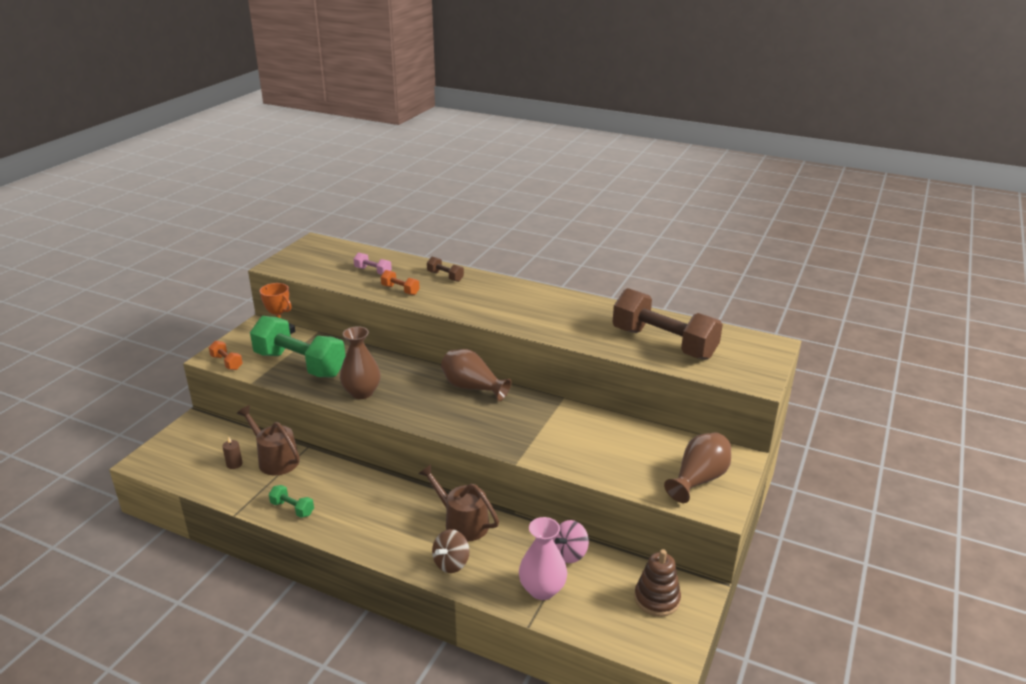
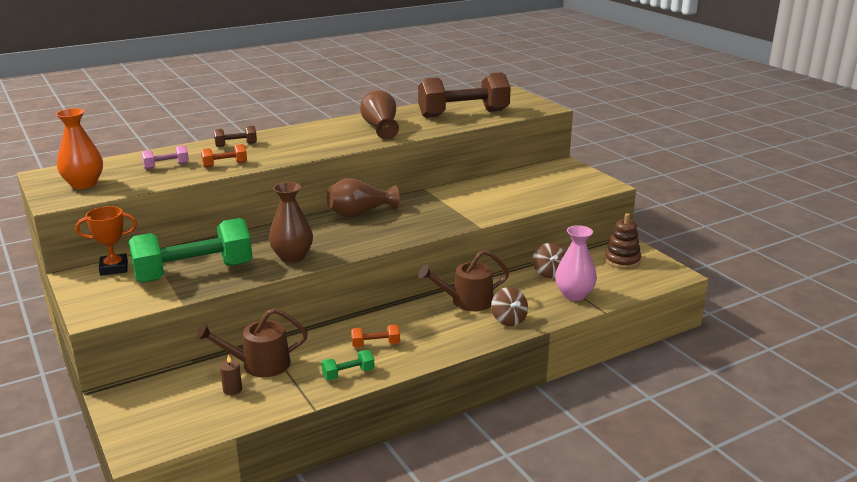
camera: 55 degrees left, 5 degrees down
orange dumbbell [209,341,243,370] -> orange dumbbell moved to [351,324,400,348]
pink spinning top [553,520,589,563] -> brown spinning top [533,243,565,278]
brown vase [664,433,731,503] -> brown vase moved to [360,90,399,139]
none -> orange vase [55,108,103,189]

